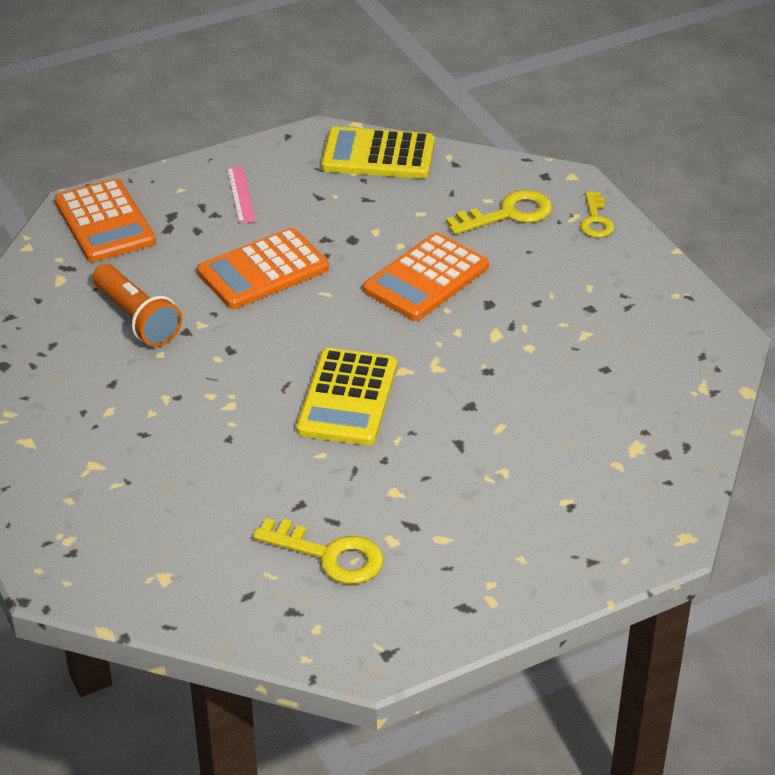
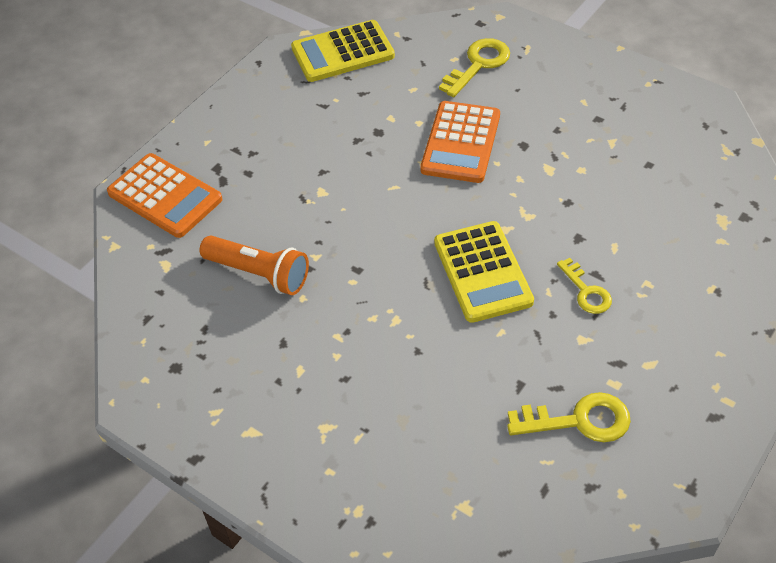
camera: 25 degrees left, 10 degrees up
orange calculator [197,228,329,309] -> none
pink ruler [227,166,255,224] -> none
yellow key [580,191,614,238] -> yellow key moved to [557,258,612,314]

